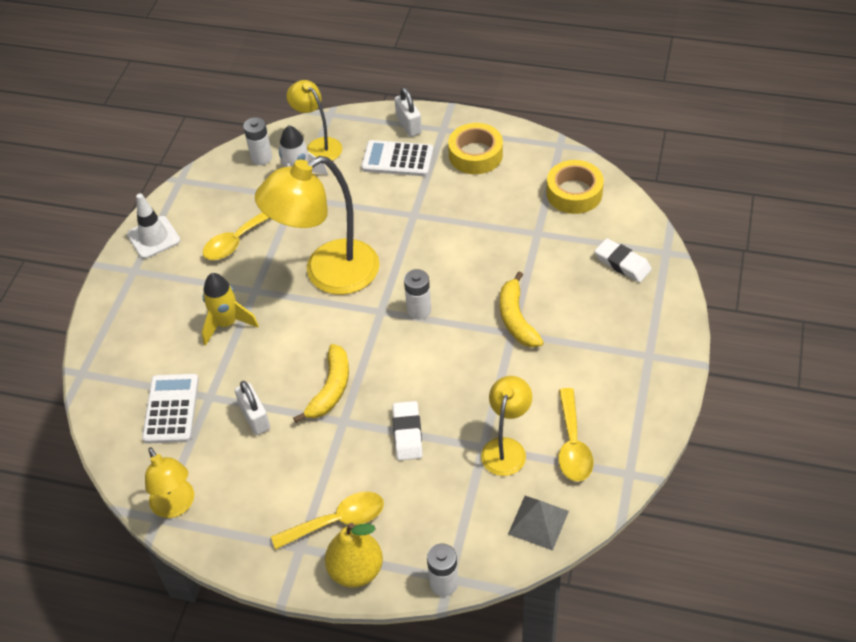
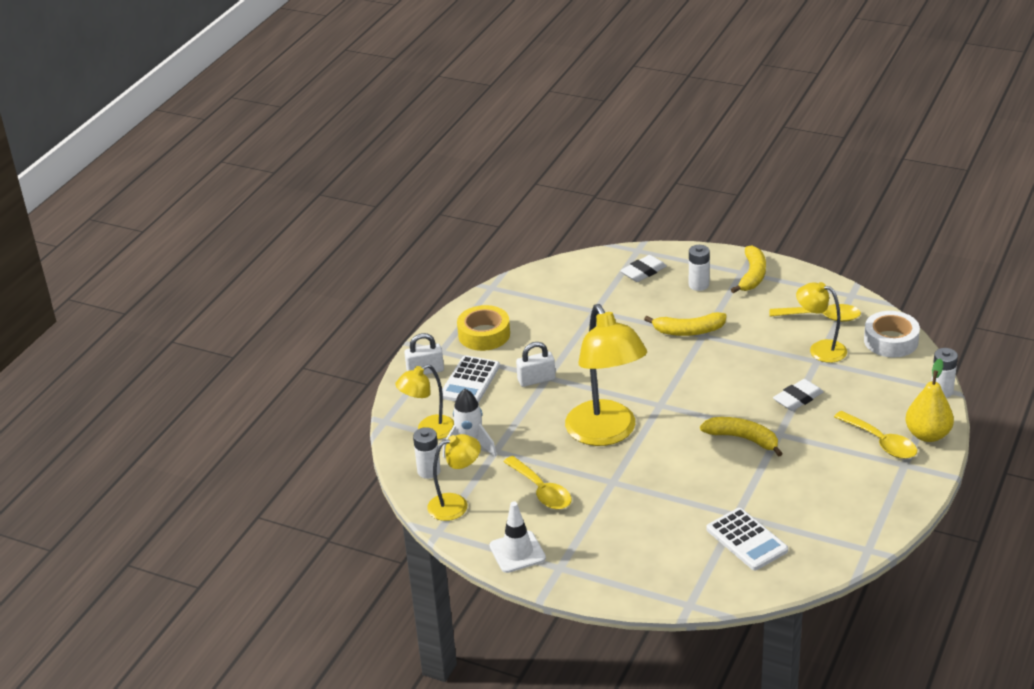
camera: 80 degrees left, 15 degrees down
white calculator [142,374,199,444] -> white calculator turned 135 degrees counterclockwise [706,508,788,570]
yellow lamp [145,447,194,518] -> yellow lamp moved to [427,434,481,521]
yellow rocket [202,273,259,346] -> none
white padlock [235,381,270,435] -> white padlock moved to [516,342,556,387]
yellow spoon [271,492,384,550] -> yellow spoon turned 150 degrees clockwise [834,411,917,459]
white eraser [392,401,423,461] -> white eraser turned 45 degrees counterclockwise [773,379,824,411]
white battery [404,269,431,320] -> white battery moved to [689,245,710,291]
grey pyramid [508,496,569,551] -> white tape [864,311,920,358]
yellow tape [546,160,604,214] -> none
none -> yellow banana [731,245,766,293]

